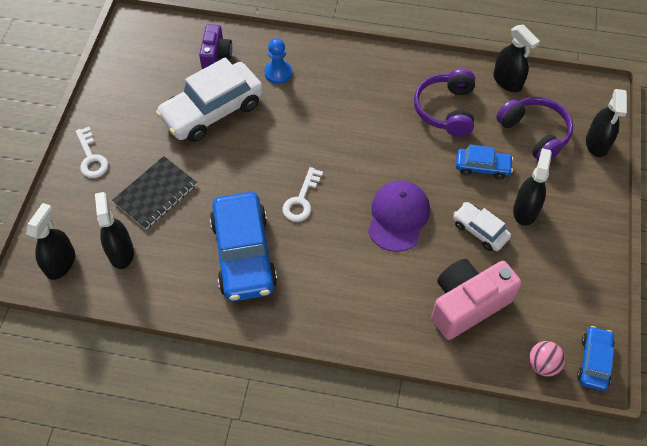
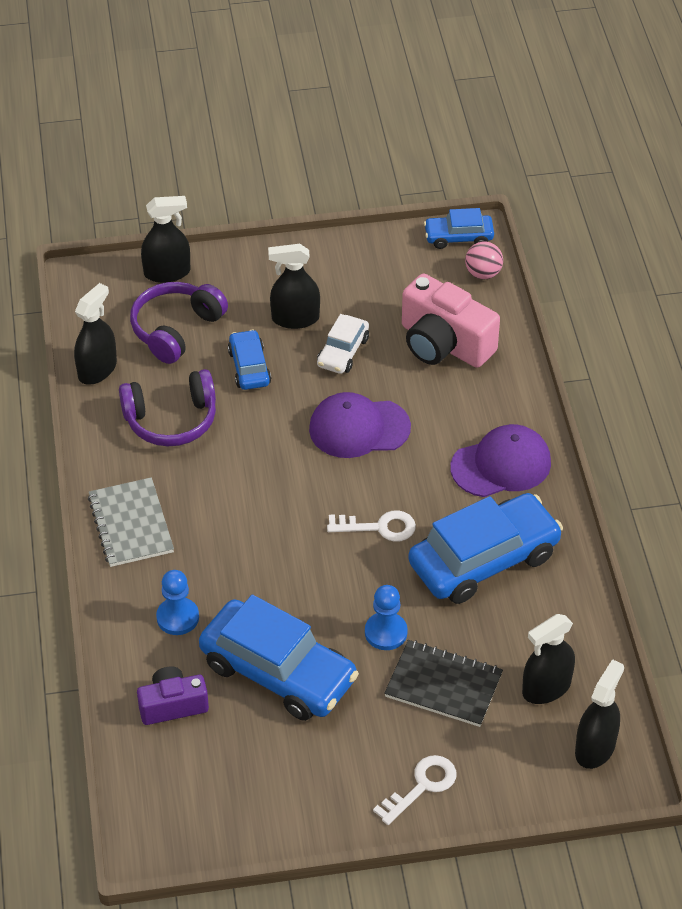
camera: 110 degrees left, 10 degrees down
black spray bottle [26,203,75,280] -> black spray bottle turned 120 degrees clockwise [575,659,624,769]
white car [156,57,263,142] -> blue car [199,595,359,721]
none -> grey notebook [88,477,174,567]
none -> blue pawn [365,585,408,650]
none -> purple cap [451,424,551,497]

